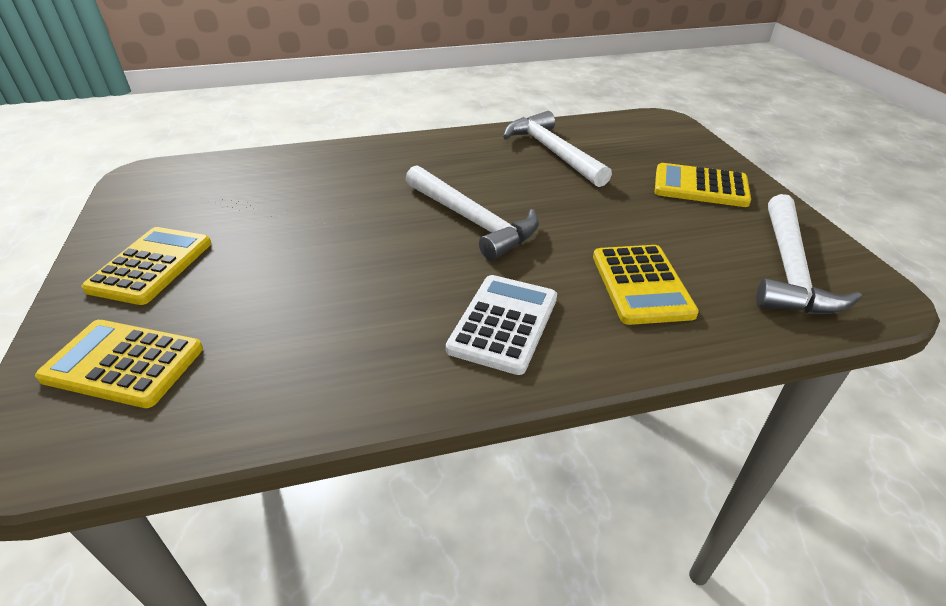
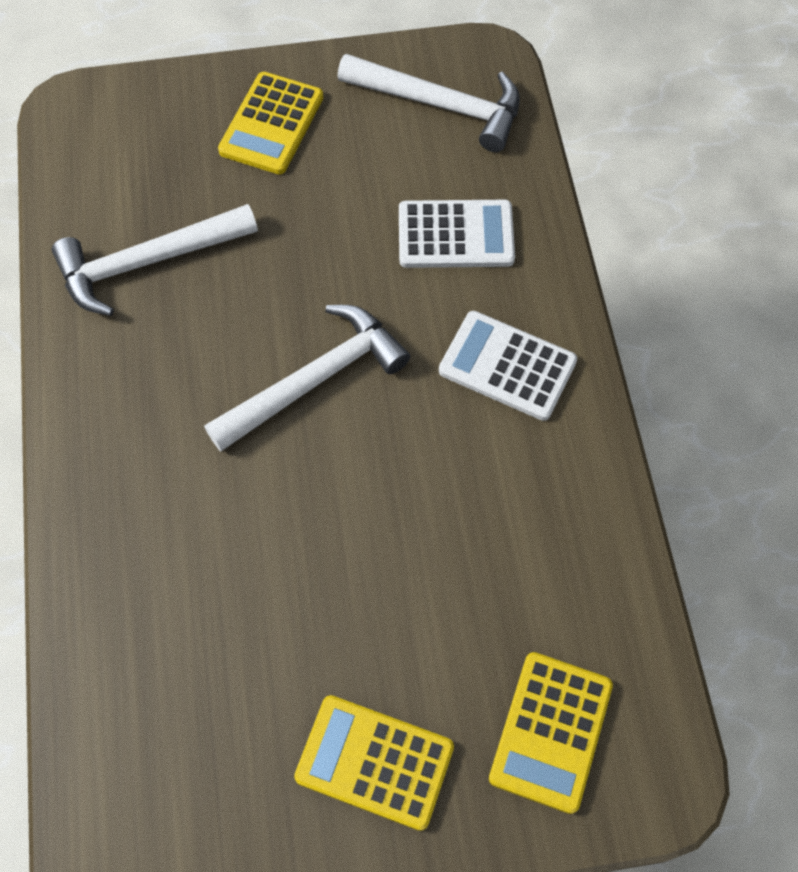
camera: 85 degrees left, 25 degrees up
yellow calculator [593,245,699,325] -> white calculator [399,200,515,268]

